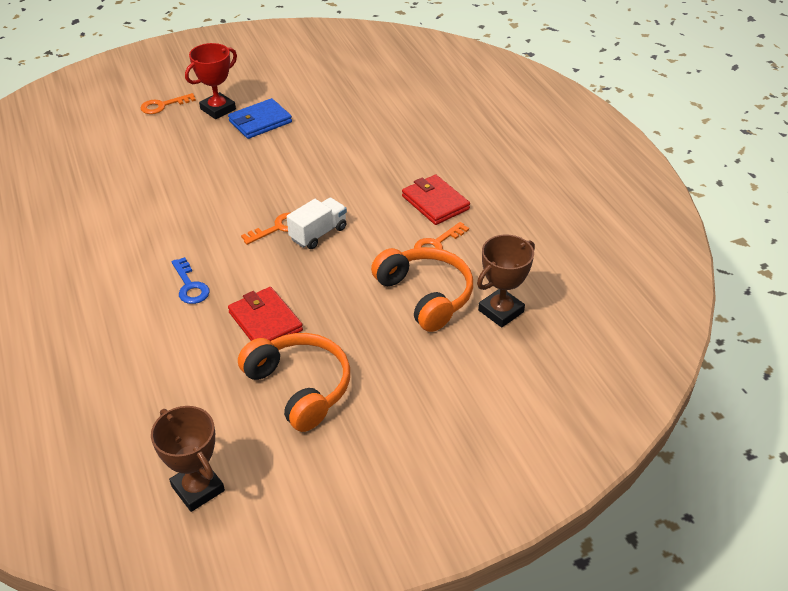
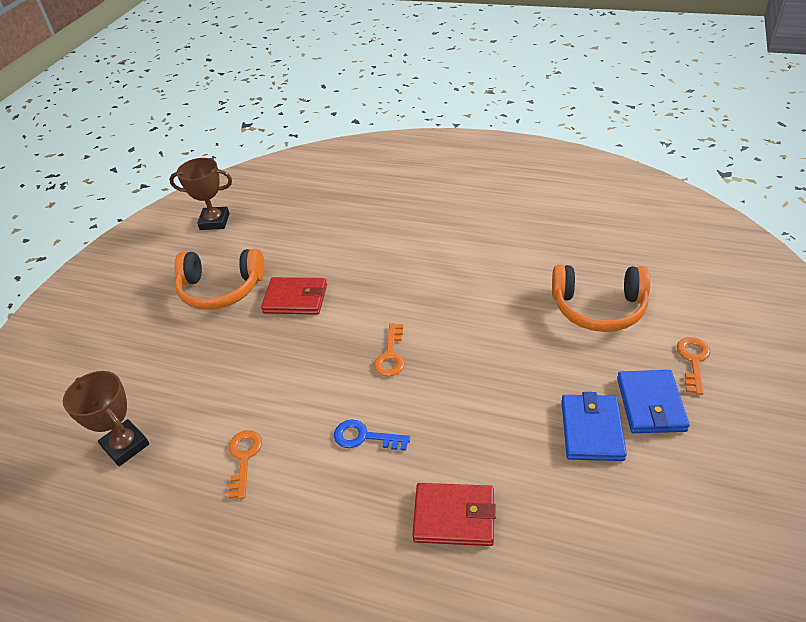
camera: 135 degrees right, 0 degrees up
blue key [171,257,210,304] -> blue key moved to [334,420,410,451]
red trophy [185,43,237,119] -> blue wallet [617,370,690,433]
white truck [287,198,347,249] -> none
orange headphones [371,247,473,332] -> orange headphones moved to [552,265,650,332]
red wallet [402,175,470,225] -> red wallet moved to [412,483,496,546]
brown trophy [477,234,535,328] -> brown trophy turned 45 degrees counterclockwise [63,371,149,466]

